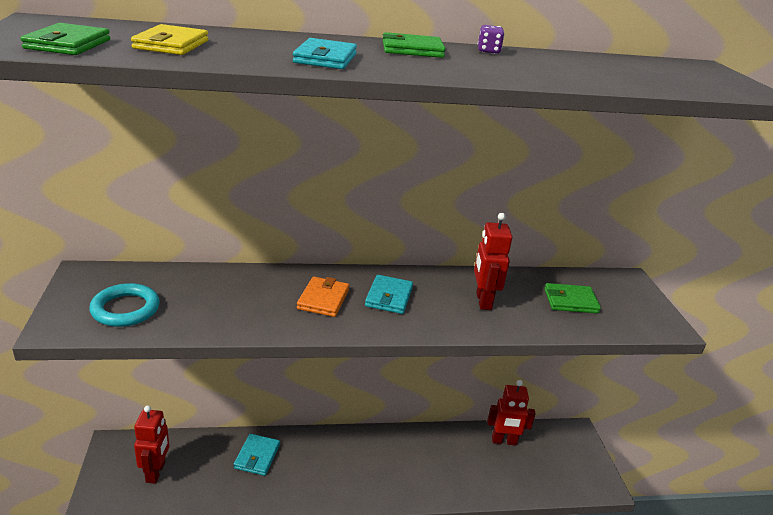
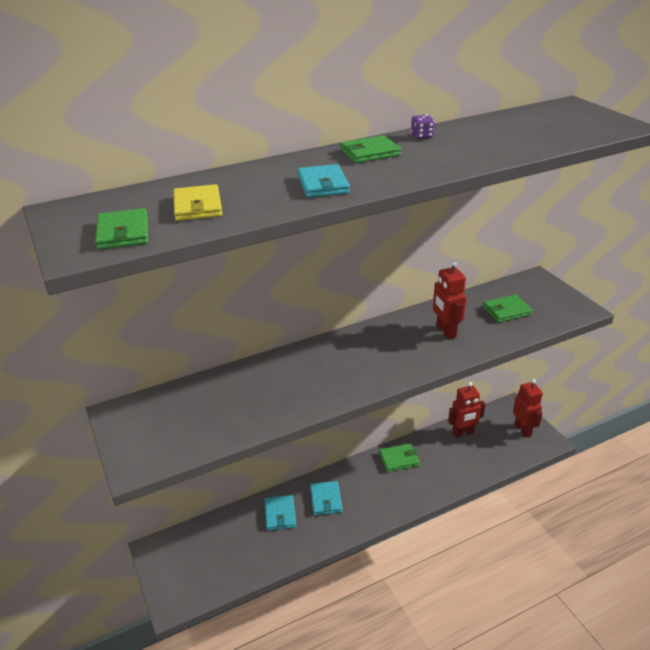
camera: 15 degrees left, 5 degrees up
turquoise ring [89,283,160,327] -> none
red robot [134,405,169,484] -> red robot moved to [513,379,543,438]
orange wallet [297,277,349,317] -> none
turquoise wallet [365,275,413,314] -> turquoise wallet moved to [310,481,343,515]
none -> green wallet [379,443,420,472]

